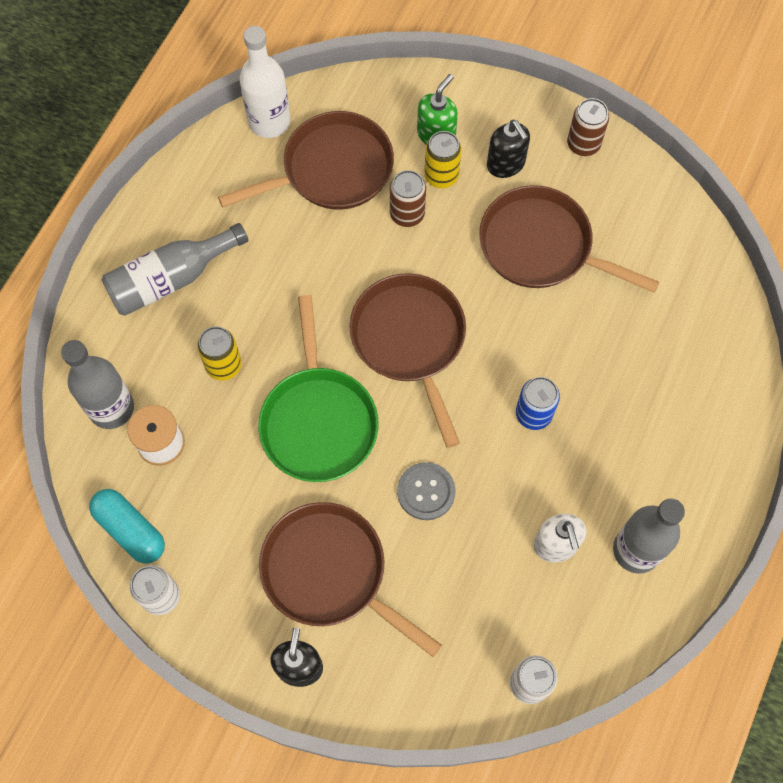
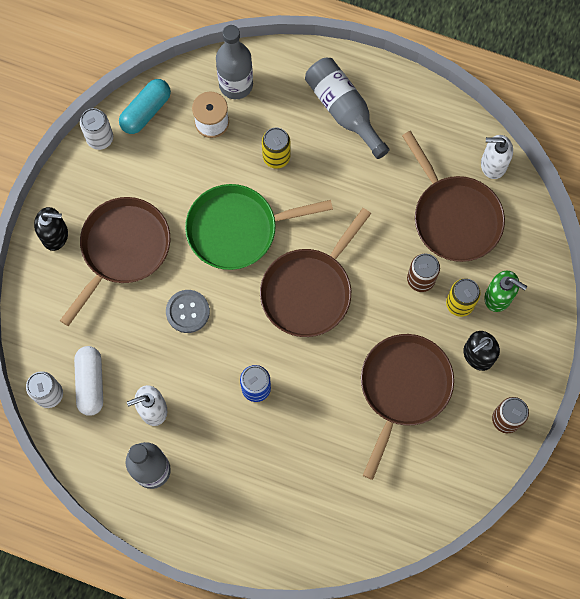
camera: 85 degrees right, 5 degrees up
white bottle [240,26,290,138] -> white soap dispenser [481,135,513,179]
brown pan [349,273,466,448] -> brown pan turned 150 degrees clockwise [260,208,371,337]
none -> white capsule [74,346,103,416]

